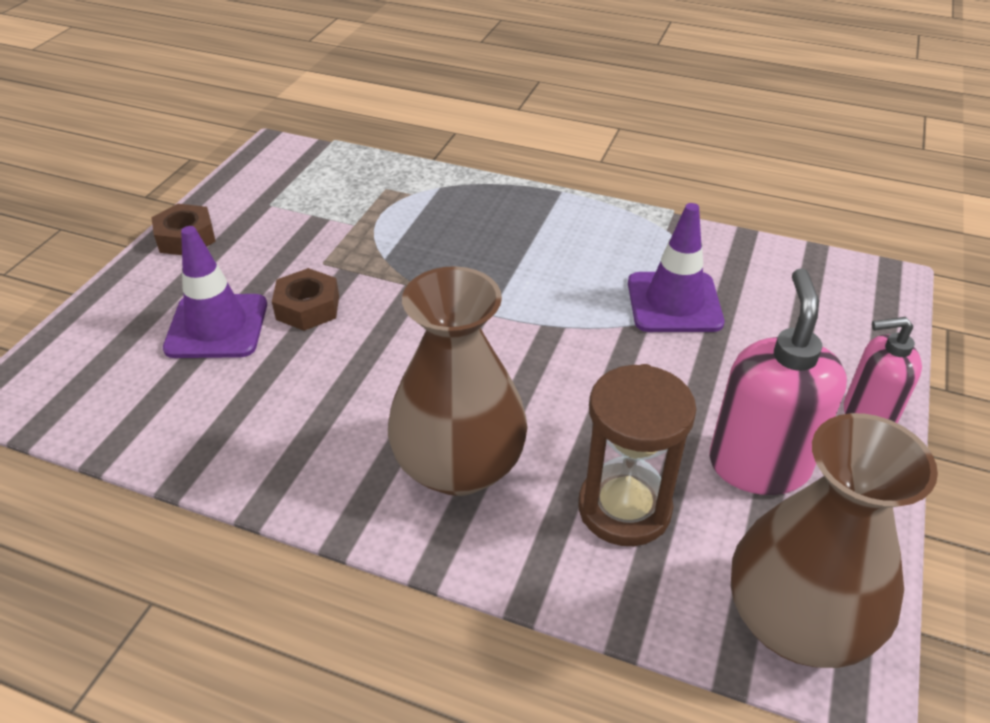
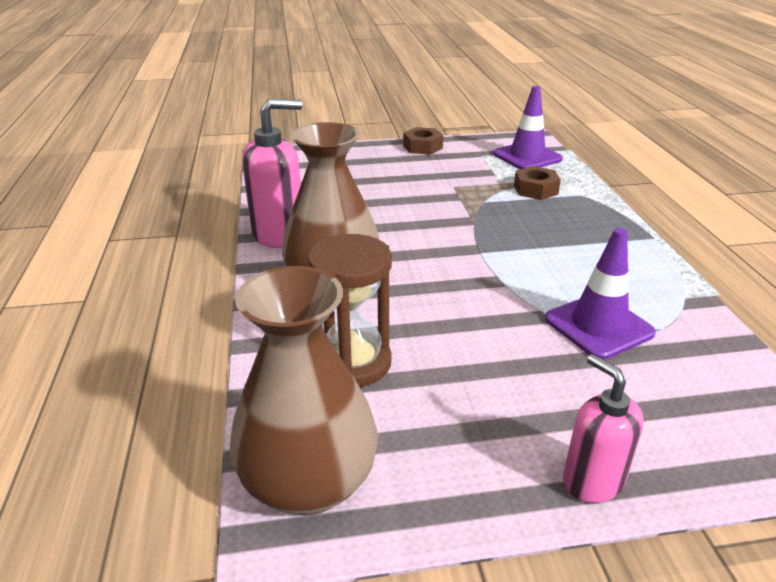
camera: 60 degrees right, 10 degrees down
purple traffic cone [163,226,267,358] -> purple traffic cone moved to [493,86,563,169]
brown nut [272,268,339,331] -> brown nut moved to [514,166,561,200]
pink soap dispenser [709,268,847,495] -> pink soap dispenser moved to [242,99,302,248]

